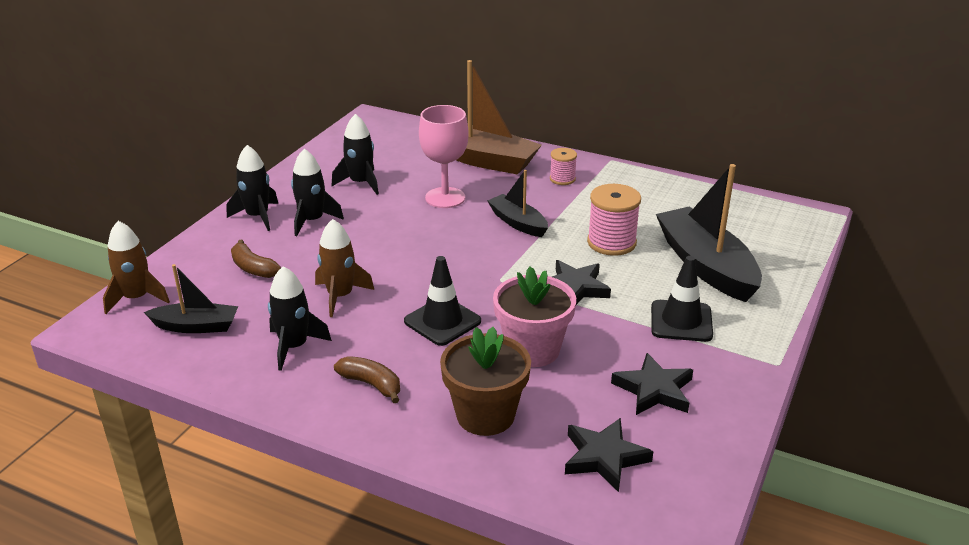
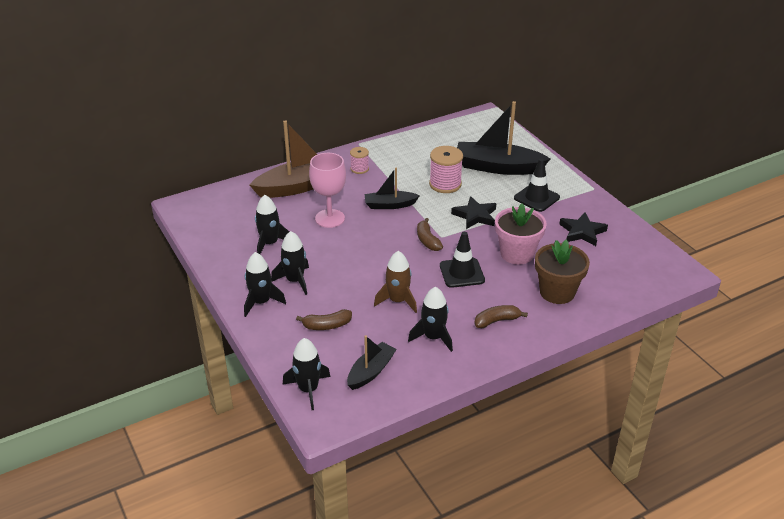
camera: 55 degrees left, 5 degrees up
brown rocket [103,221,170,314] -> black rocket [283,338,331,410]
black star [565,418,653,492] -> none
none -> brown banana [417,218,443,251]

